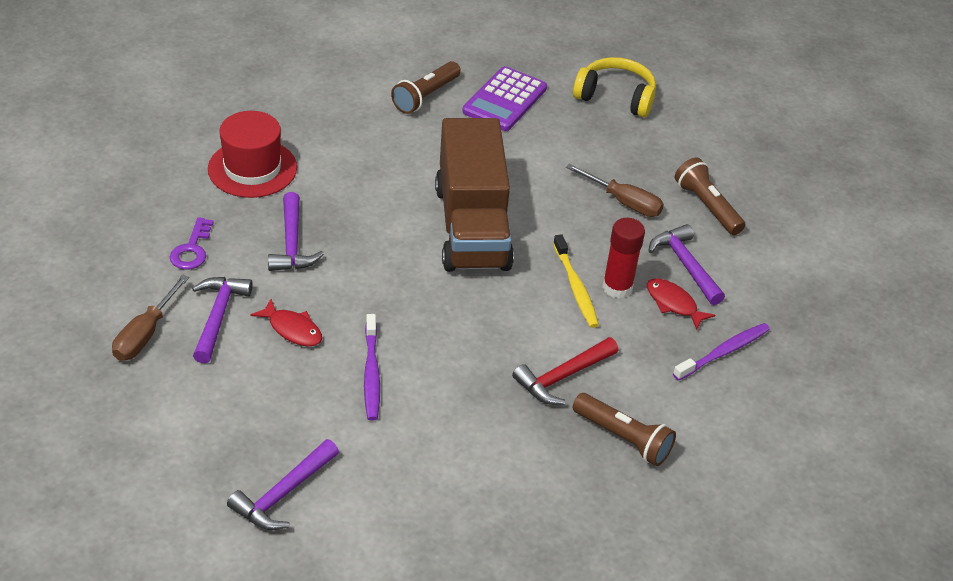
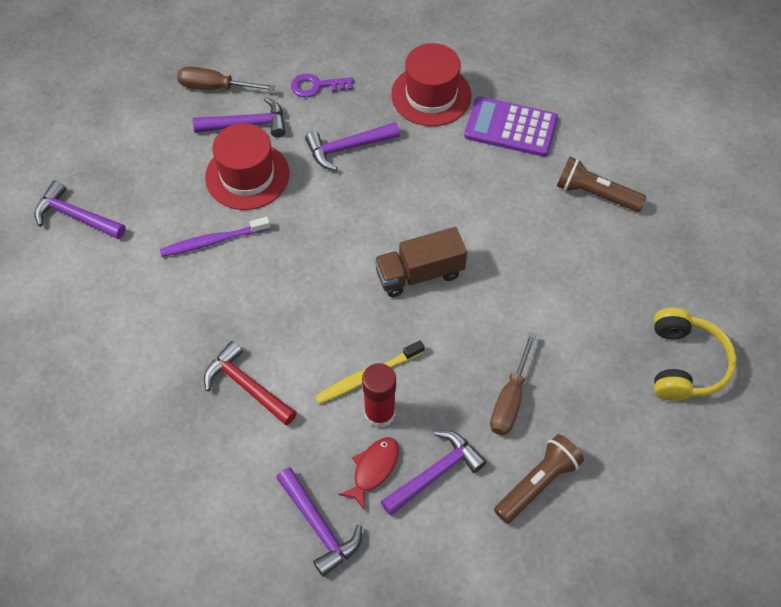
camera: 80 degrees right, 15 degrees up
red fish [251,299,322,346] -> red hat [205,123,289,210]
brown truck [435,118,514,272] -> brown truck [374,227,467,297], size x0.57
purple calculator [462,66,547,131] -> purple calculator moved to [464,96,558,157]
brown flashlight [573,393,676,466] -> none
purple toothbrush [673,323,770,381] -> purple hammer [276,467,362,577]

